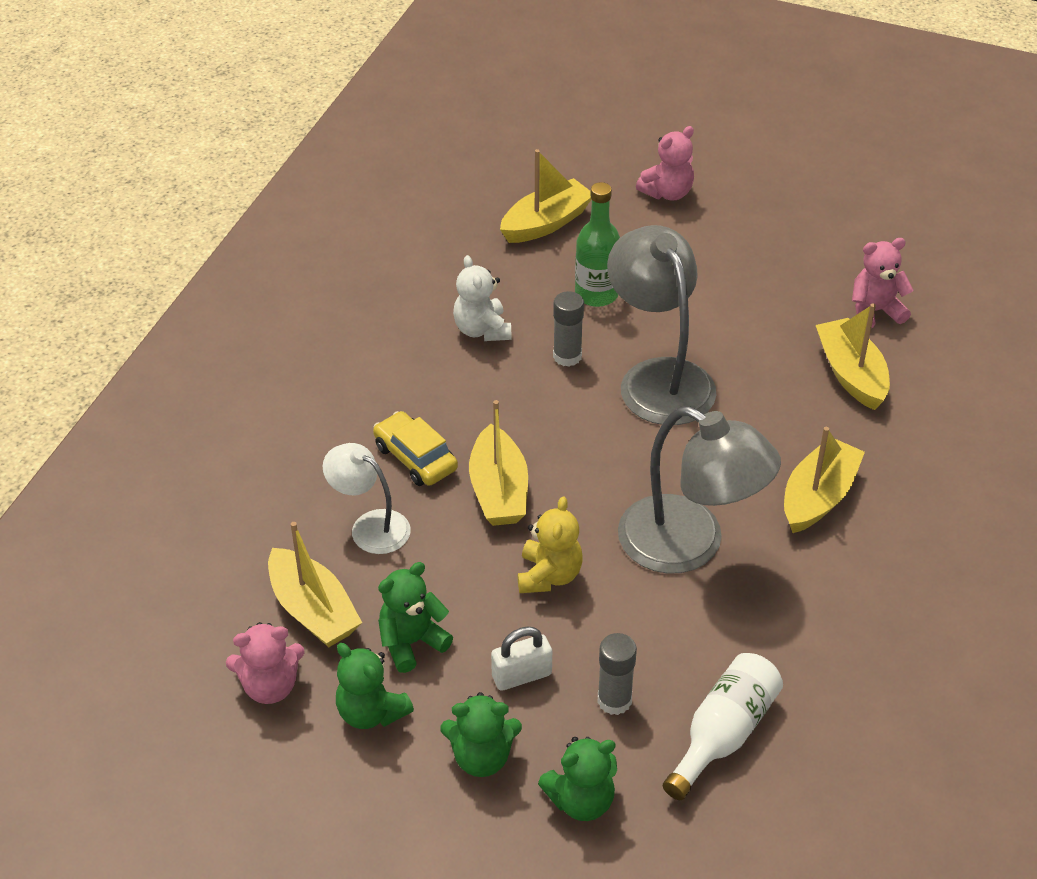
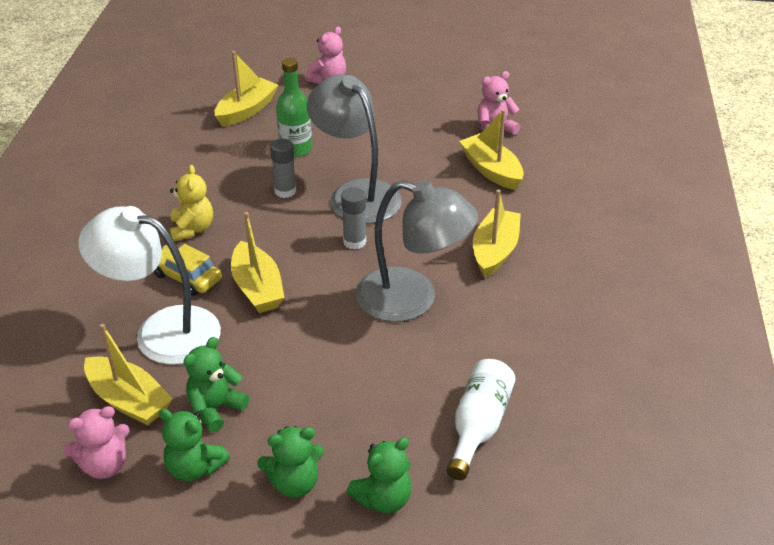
camera: 15 degrees left, 5 degrees down
white lamp [323,443,411,554] -> white lamp [79,206,221,365], size x1.76
white teddy bear [453,255,512,341] -> none
white padlock [491,627,552,691] -> none
yellow teddy bear [518,496,583,593] -> yellow teddy bear moved to [169,165,213,241]
grey glue stick [597,633,637,715] -> grey glue stick moved to [341,187,366,249]

